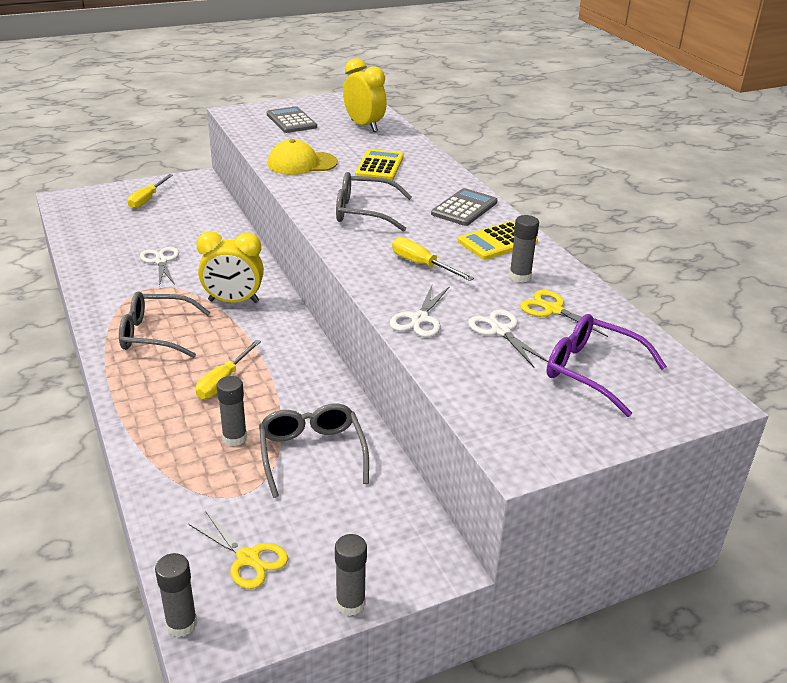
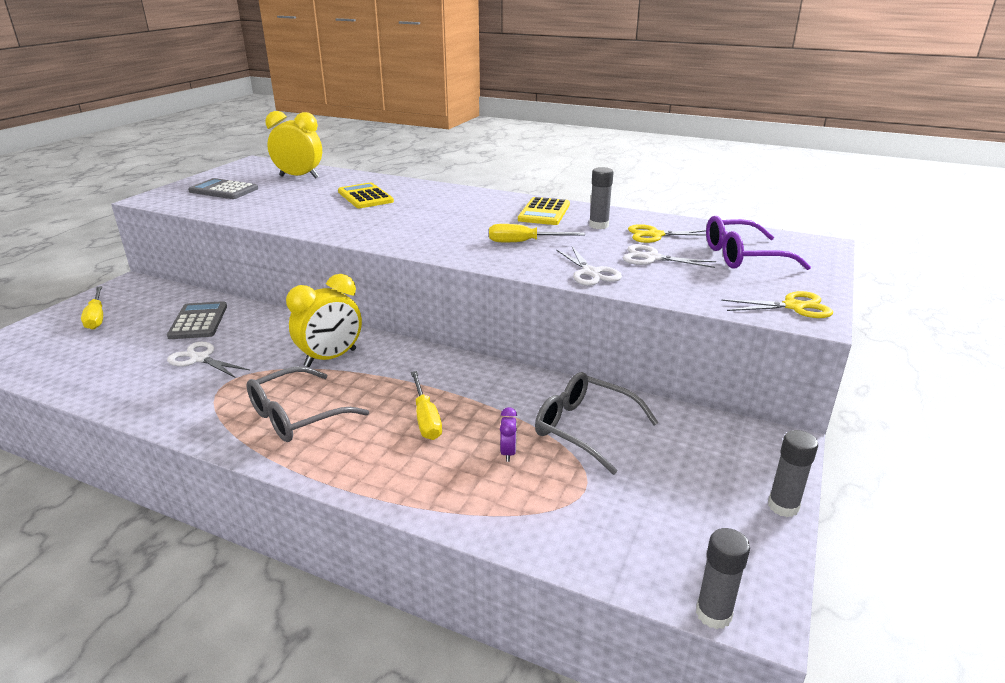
camera: 40 degrees left, 5 degrees down
yellow scissors [189,511,288,589] -> yellow scissors moved to [721,291,833,318]
grey glue stick [217,376,247,446] -> purple clock [500,407,517,462]
yellow cap [268,139,338,175] -> none
grey glasses [336,172,412,232] -> none
grey calculator [431,188,498,226] -> grey calculator moved to [167,301,227,339]

